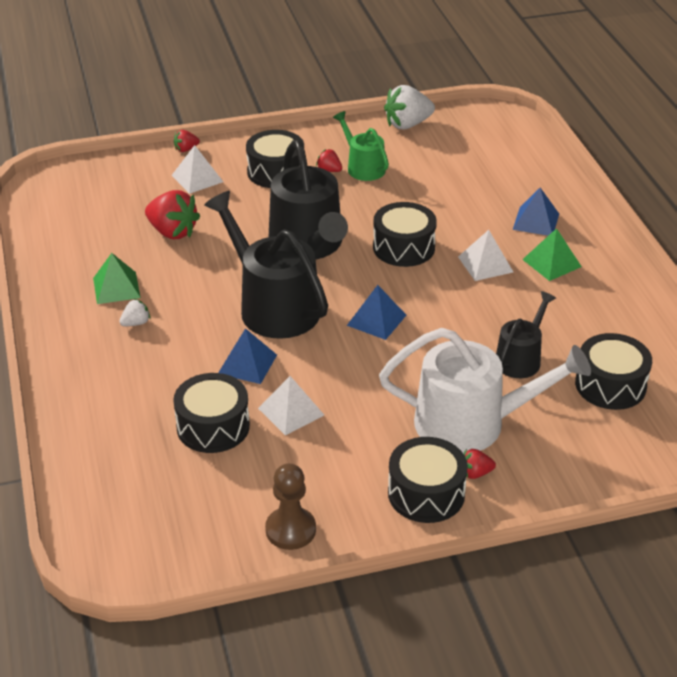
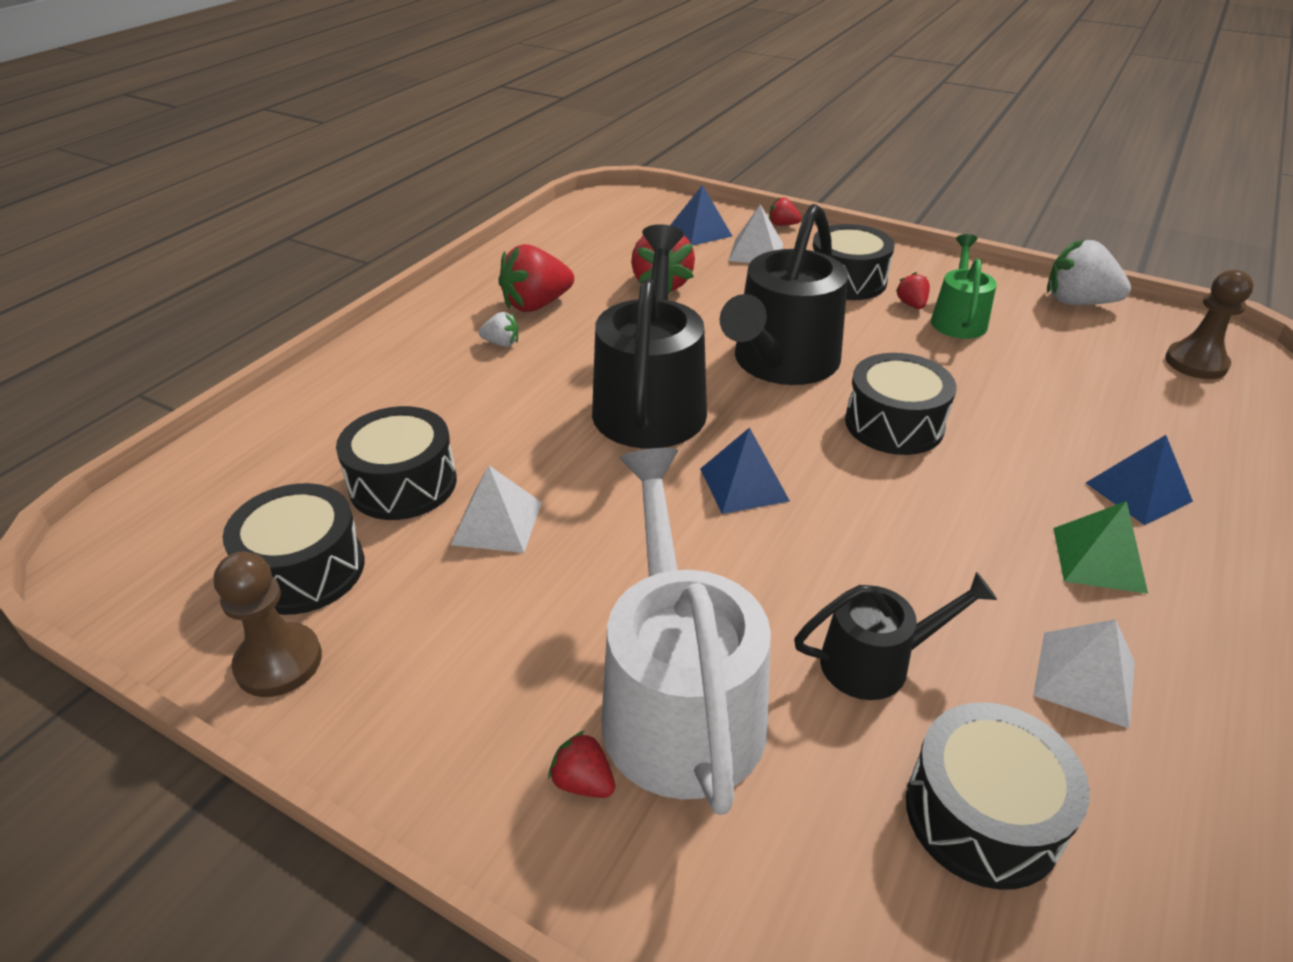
camera: 45 degrees right, 0 degrees up
green pyramid [93,253,141,304] -> red strawberry [498,244,574,312]
blue pyramid [218,328,277,384] -> blue pyramid moved to [670,185,733,245]
white watering can [379,328,591,454] -> white watering can turned 150 degrees counterclockwise [602,448,771,815]
black drum [388,437,468,523] -> black drum moved to [223,483,364,615]
white pyramid [458,230,513,281] -> white pyramid moved to [1033,619,1135,729]
none -> brown pawn [1165,270,1253,379]

